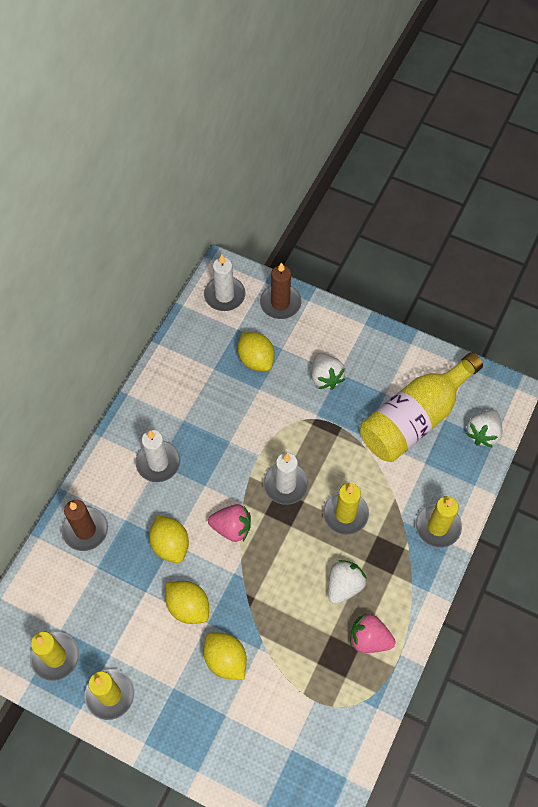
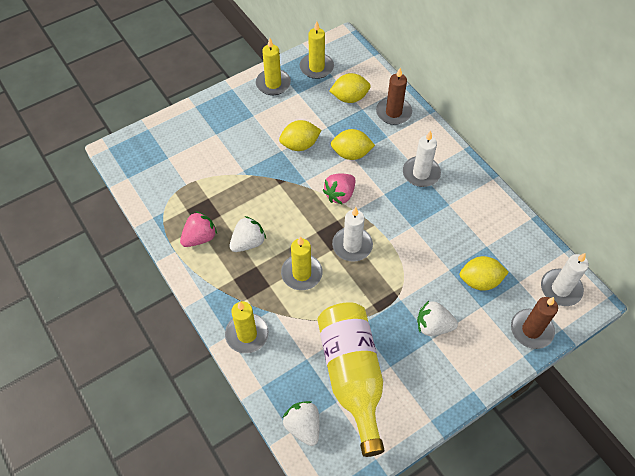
camera: 120 degrees right, 5 degrees down
yellow lemon [204,632,247,680] -> yellow lemon moved to [329,73,371,103]
white strawberry [328,560,367,604] -> white strawberry turned 105 degrees counterclockwise [230,216,266,252]

